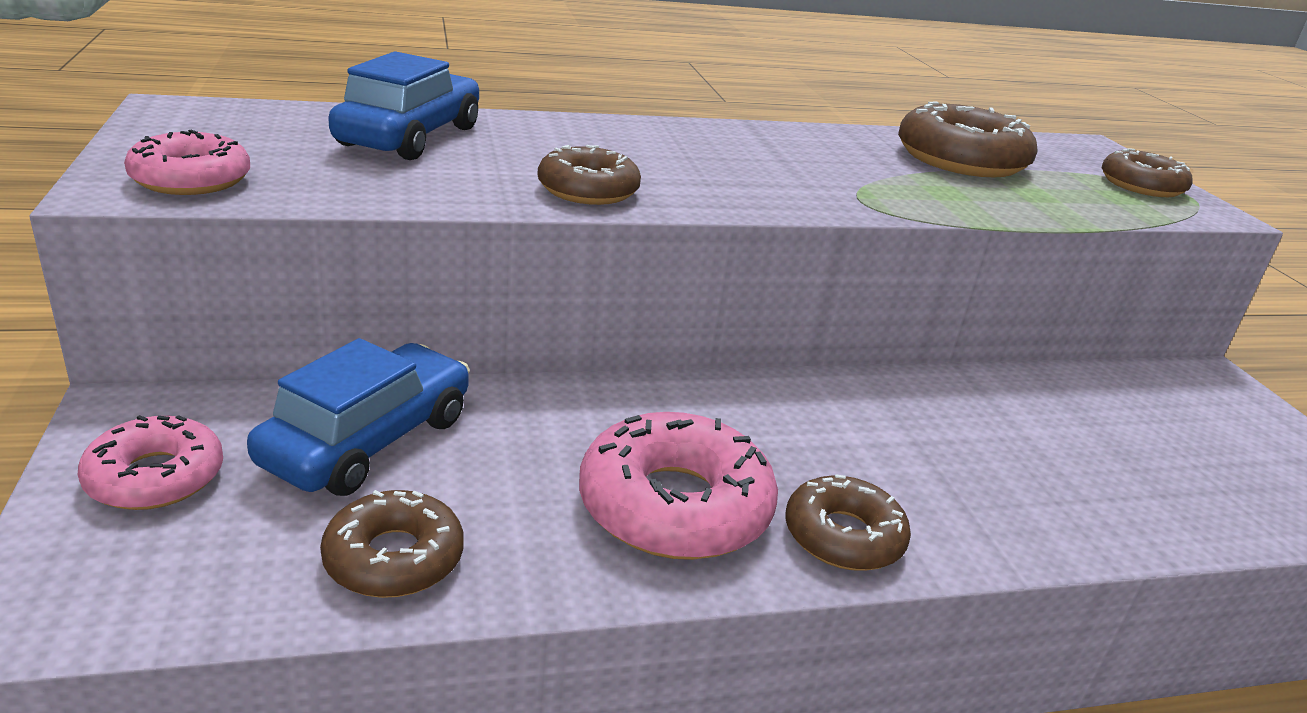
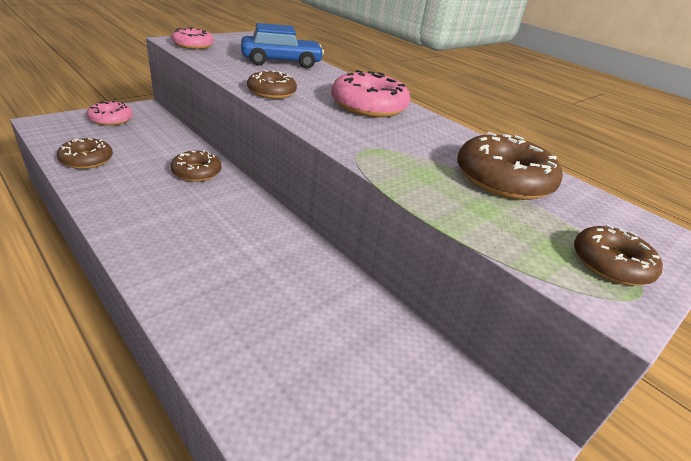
camera: 60 degrees right, 5 degrees up
blue car [247,338,470,496] -> none
pink donut [579,412,778,560] -> pink donut moved to [331,70,410,117]
brown donut [785,474,911,571] -> brown donut moved to [171,150,221,182]

